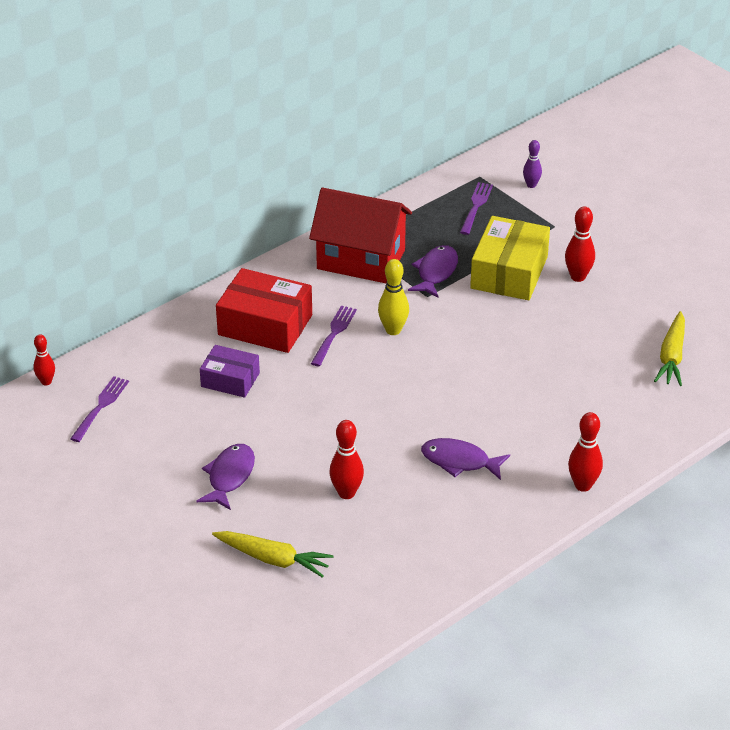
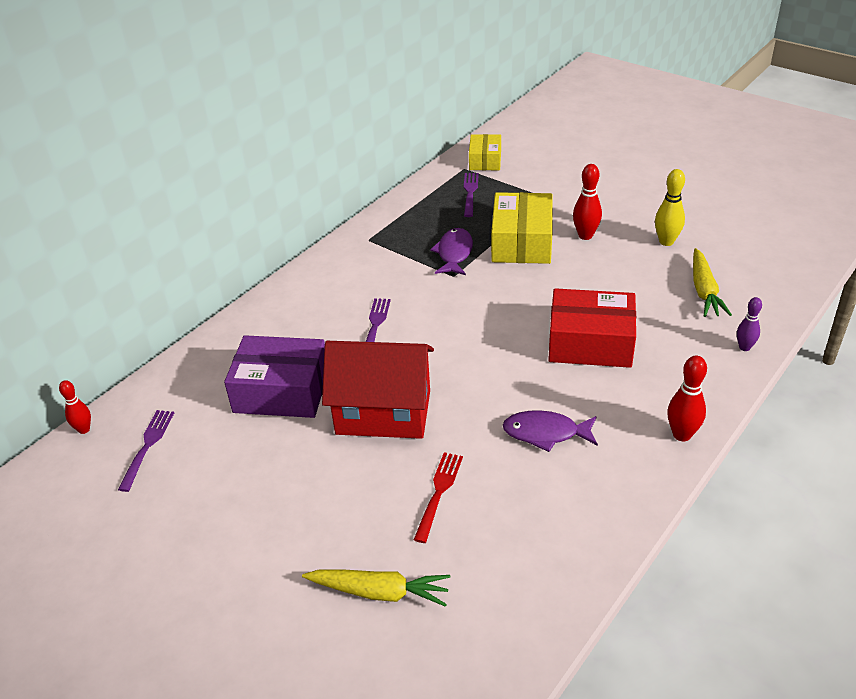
camera: 10 degrees left, 0 degrees up
purple fish [196,444,255,510] -> none
purple box [200,345,260,398] -> purple box [224,335,325,418], size x1.66
red box [216,268,312,353] -> red box moved to [548,288,636,368]
red house [309,188,412,284] -> red house moved to [322,341,434,439]
red bowling pin [329,420,364,499] -> red fork [414,452,463,543]
yellow bowling pin [378,259,409,335] -> yellow bowling pin moved to [655,169,685,246]
purple bowling pin [523,140,542,188] -> purple bowling pin moved to [737,297,762,351]
none -> yellow box [469,134,501,170]

